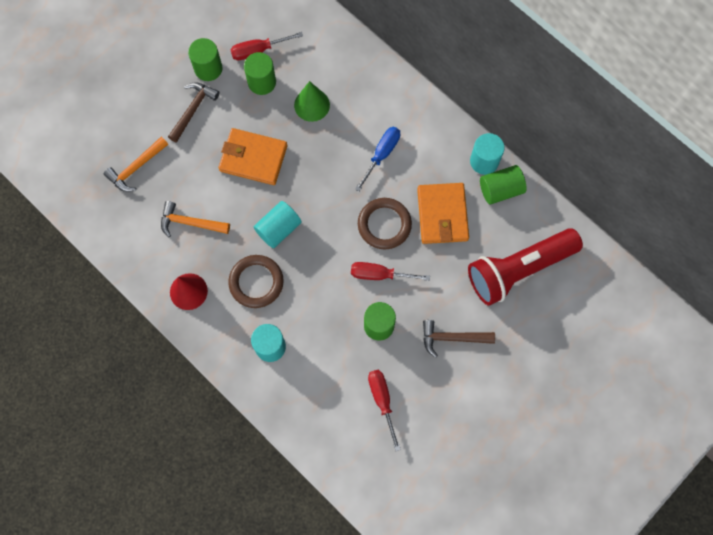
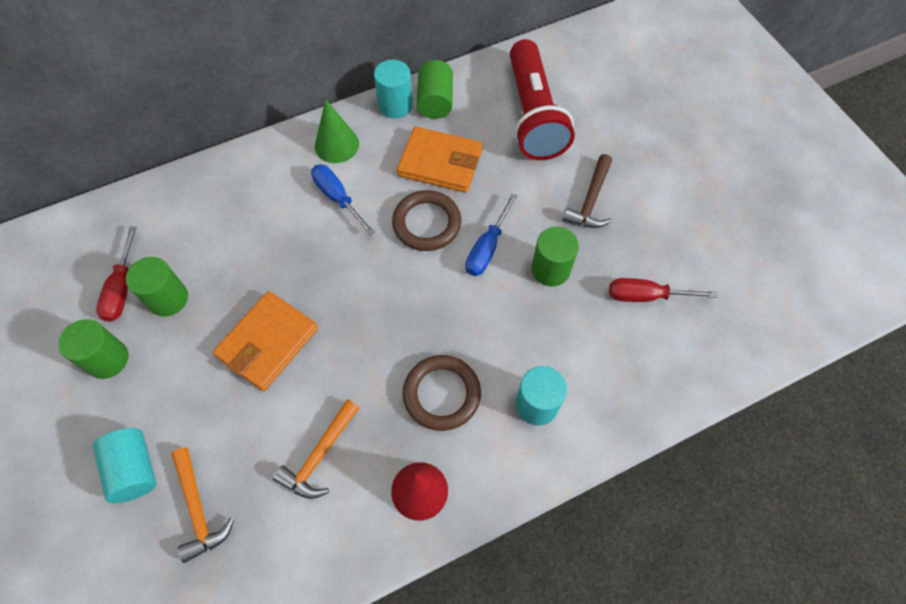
camera: 70 degrees left, 10 degrees down
brown hammer [168,82,220,143] -> none
turquoise cylinder [254,201,301,248] -> turquoise cylinder moved to [93,428,156,503]
green cone [294,81,330,122] -> green cone moved to [315,99,359,163]
red screwdriver [351,262,430,281] -> blue screwdriver [465,194,517,276]

